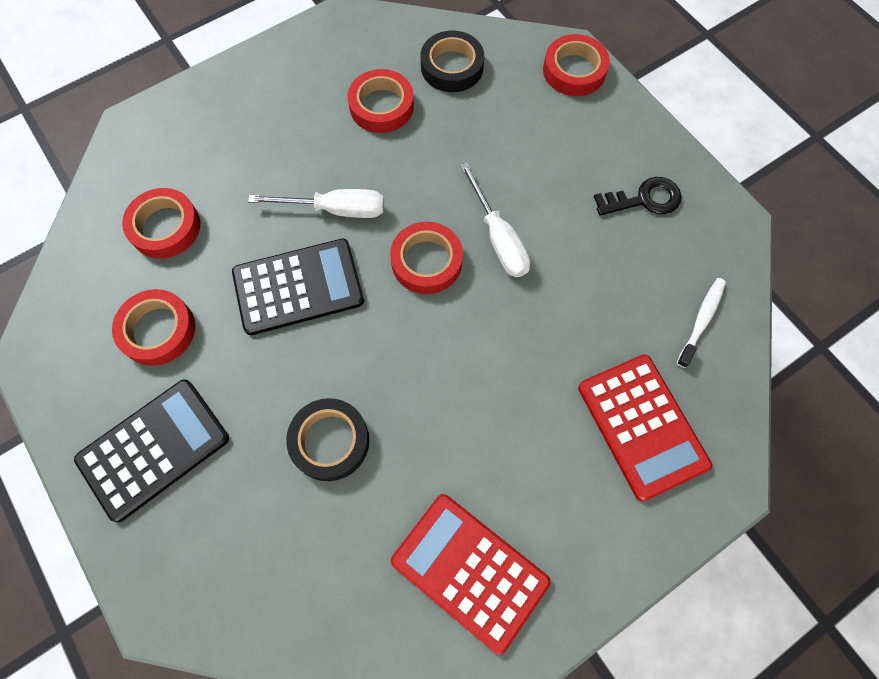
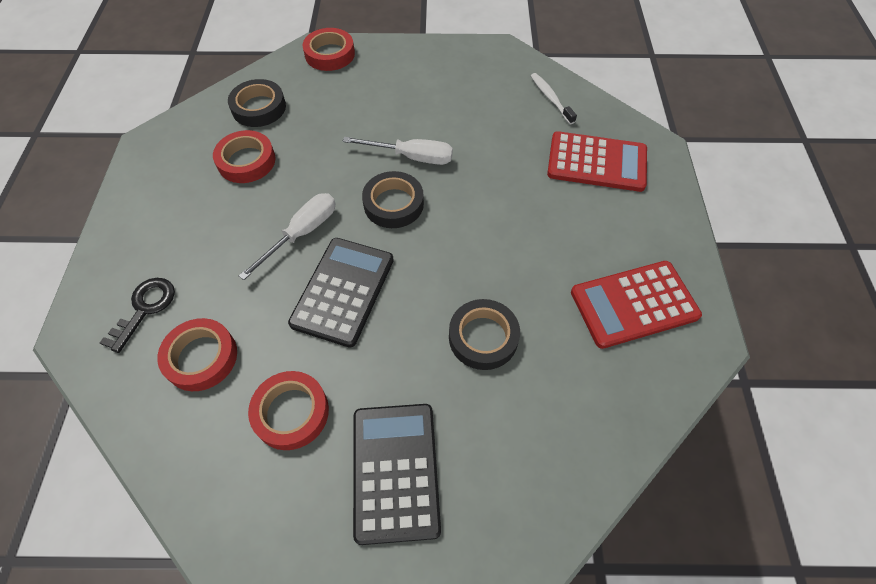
camera: 55 degrees left, 10 degrees down
red tape [390,222,463,294] -> black tape [362,171,424,228]
black key [594,177,682,216] -> black key moved to [100,278,175,353]

